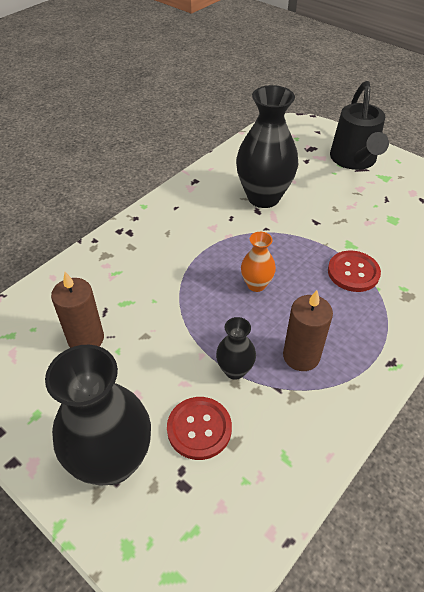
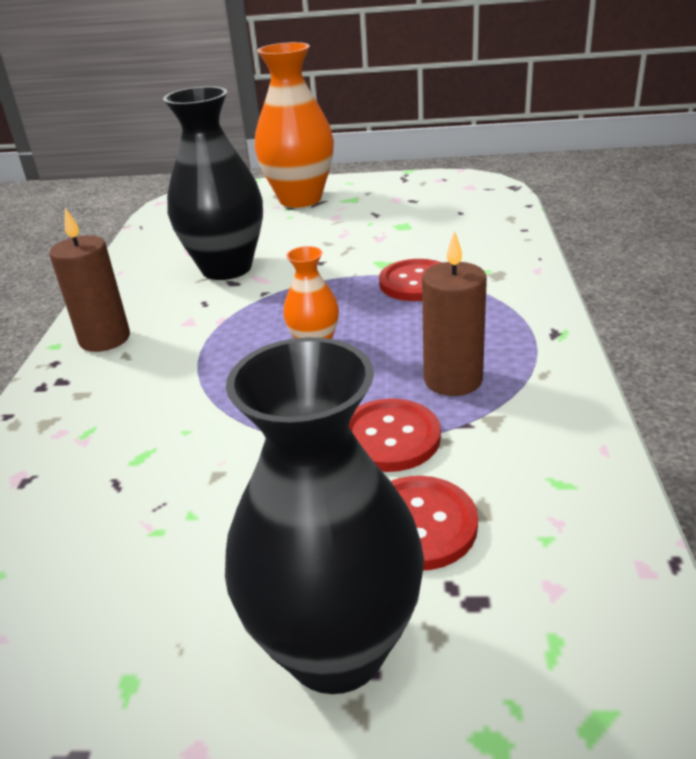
camera: 35 degrees left, 15 degrees down
brown candle [51,272,104,348] -> brown candle moved to [49,208,130,352]
black vase [216,317,256,380] -> red button [349,399,441,472]
black watering can [330,81,389,170] -> orange vase [255,42,334,208]

